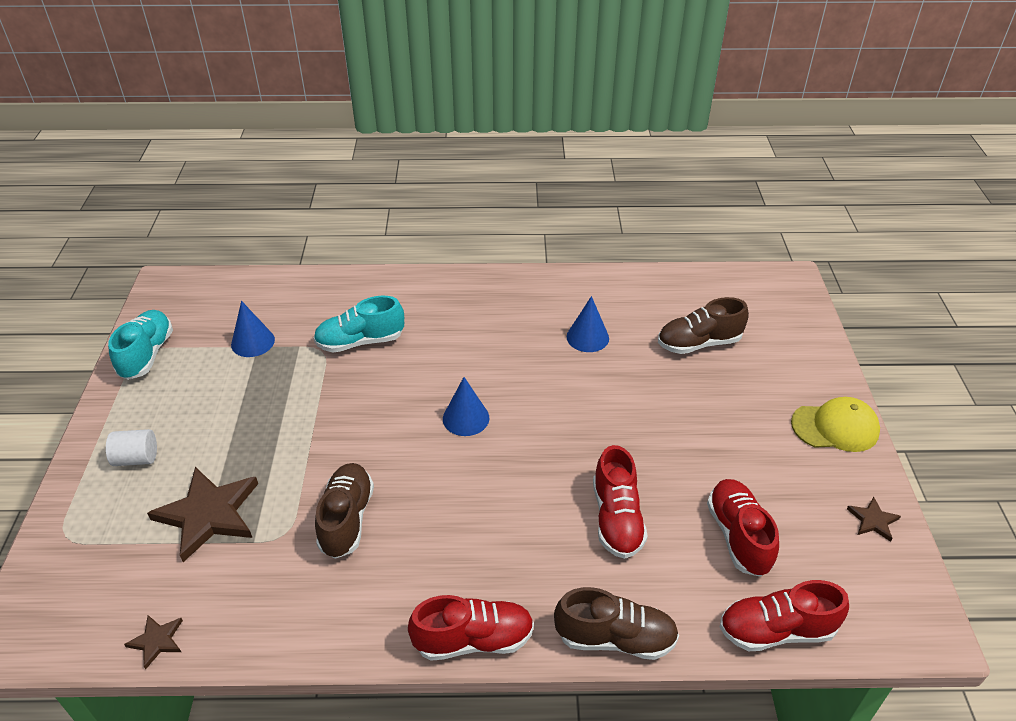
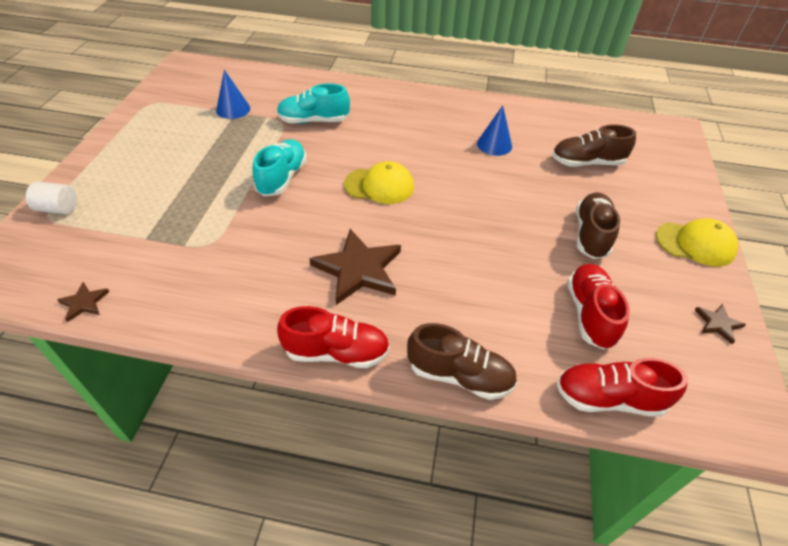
camera: 10 degrees right, 5 degrees up
white cylinder [106,429,157,466] -> white cylinder moved to [26,182,77,214]
turquoise shoe [108,310,173,380] -> turquoise shoe moved to [252,139,307,196]
brown star [147,467,258,562] -> brown star moved to [309,229,401,305]
brown shoe [315,463,374,559] -> brown shoe moved to [576,192,620,259]
blue cone [443,377,489,436] -> yellow cap [344,161,414,204]
red shoe [593,445,648,559] -> none

